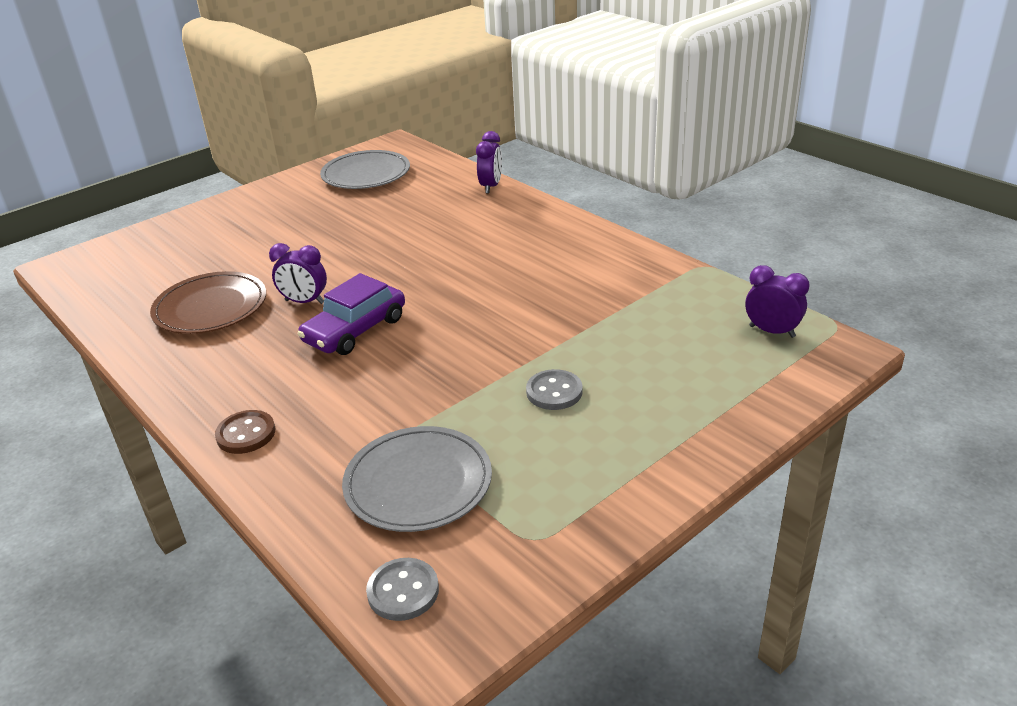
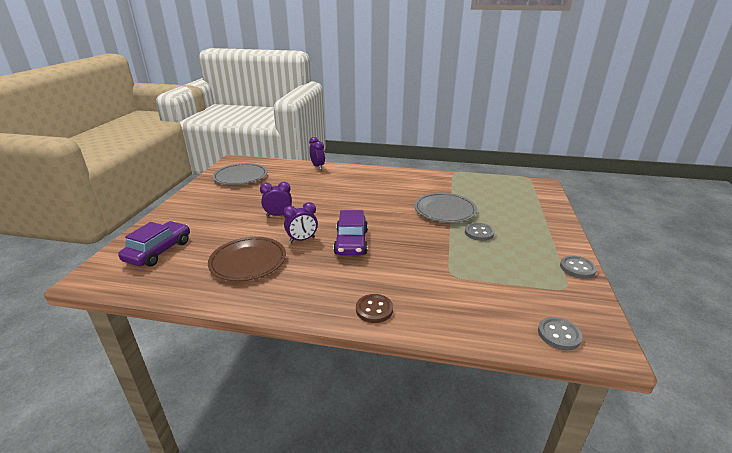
camera: 40 degrees left, 5 degrees down
grey plate [342,426,492,532] -> grey plate moved to [414,193,477,223]
purple clock [745,265,810,338] -> purple clock moved to [260,182,292,216]
none -> purple car [118,221,190,267]
none -> grey button [560,256,597,279]

